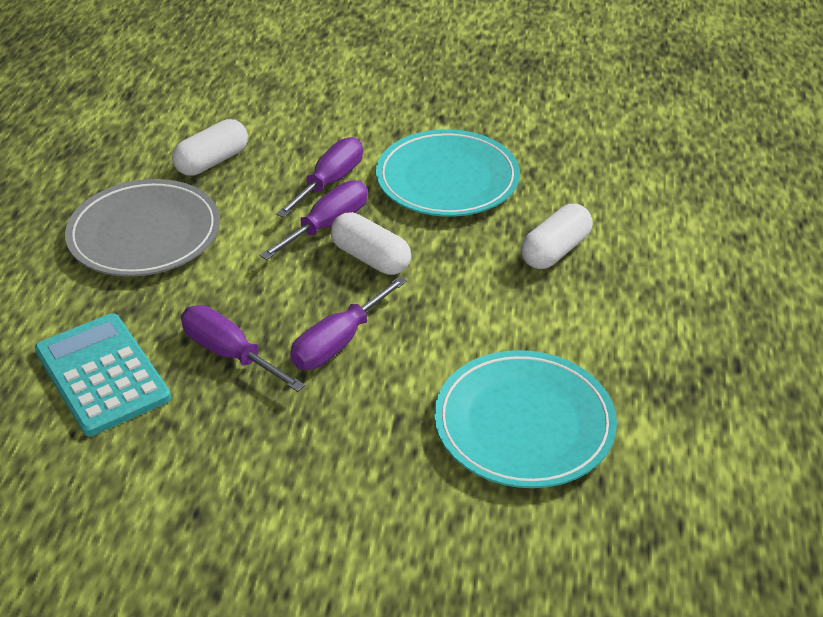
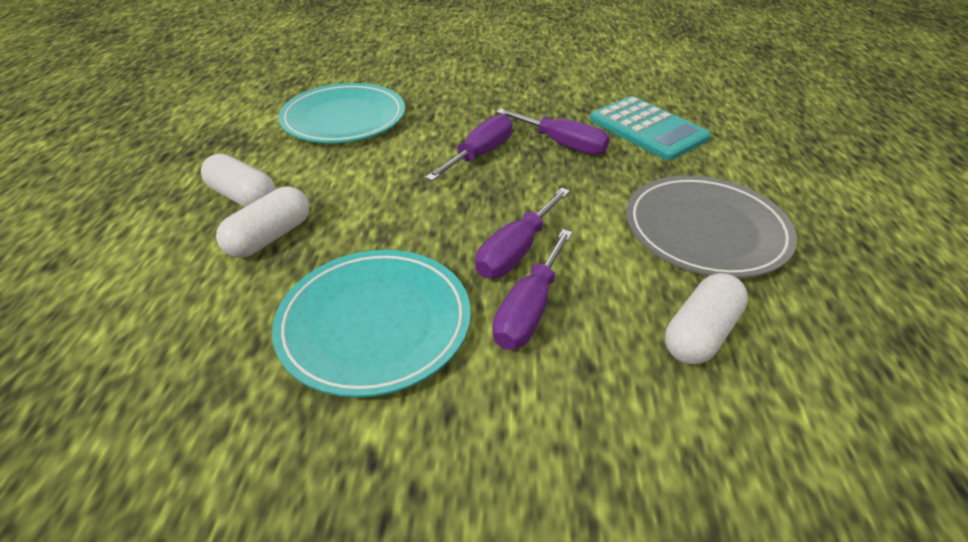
camera: 175 degrees right, 0 degrees up
white capsule [331,212,411,275] -> white capsule moved to [201,154,276,207]

